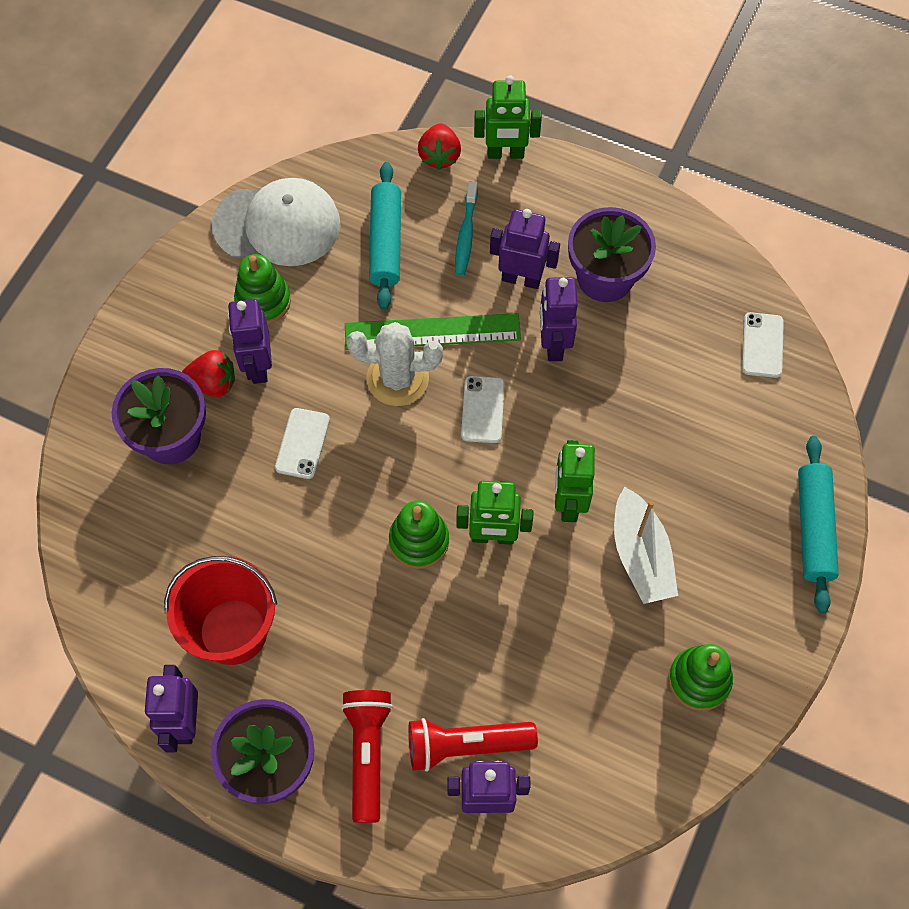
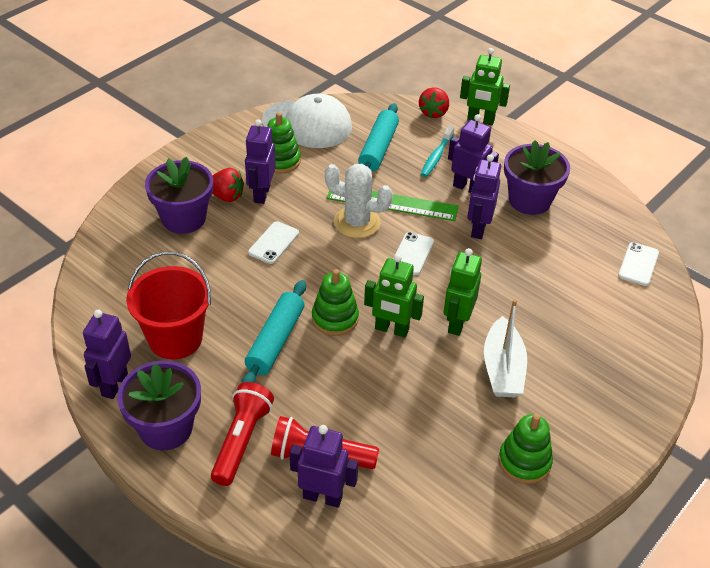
camera: 15 degrees right, 20 degrees down
turquoise rolling pin [798,436,839,614] -> turquoise rolling pin moved to [242,280,306,383]

